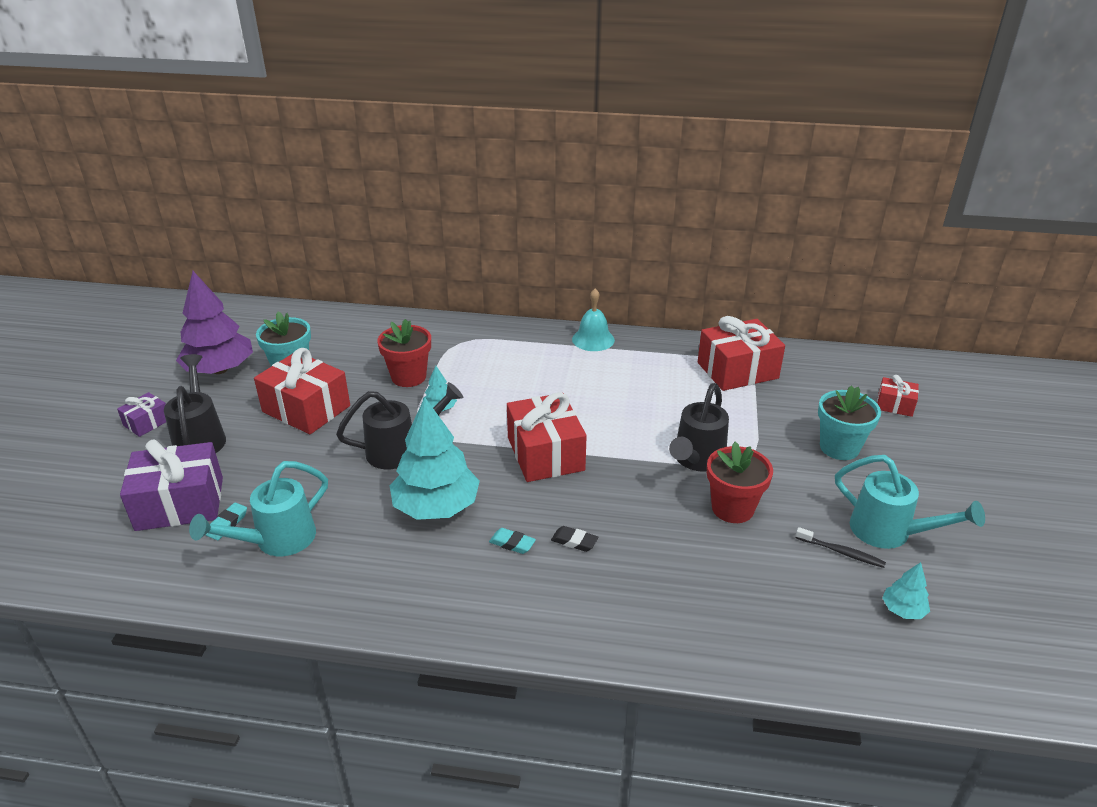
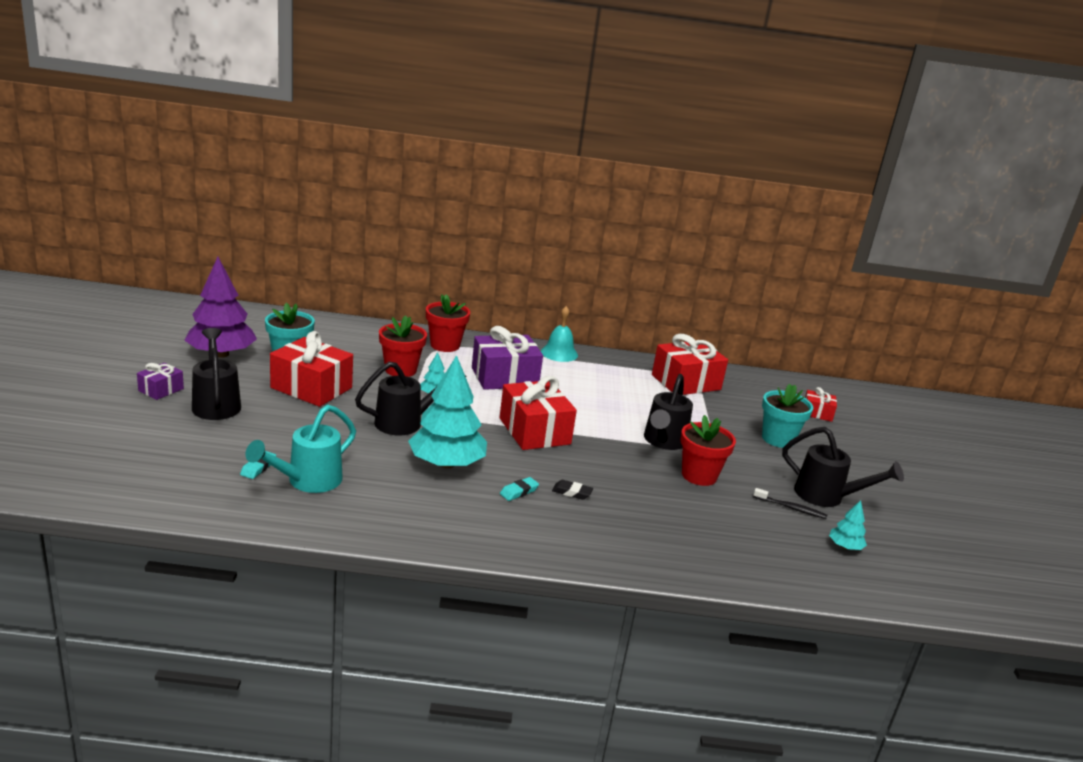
camera: 10 degrees left, 10 degrees down
purple gift [120,439,223,531] -> purple gift moved to [472,326,543,390]
turquoise eraser [489,528,536,554] -> turquoise eraser turned 60 degrees counterclockwise [500,477,539,501]
turquoise watering can [835,455,985,549] -> black watering can [782,427,904,507]
none -> red flower pot [426,294,470,352]

